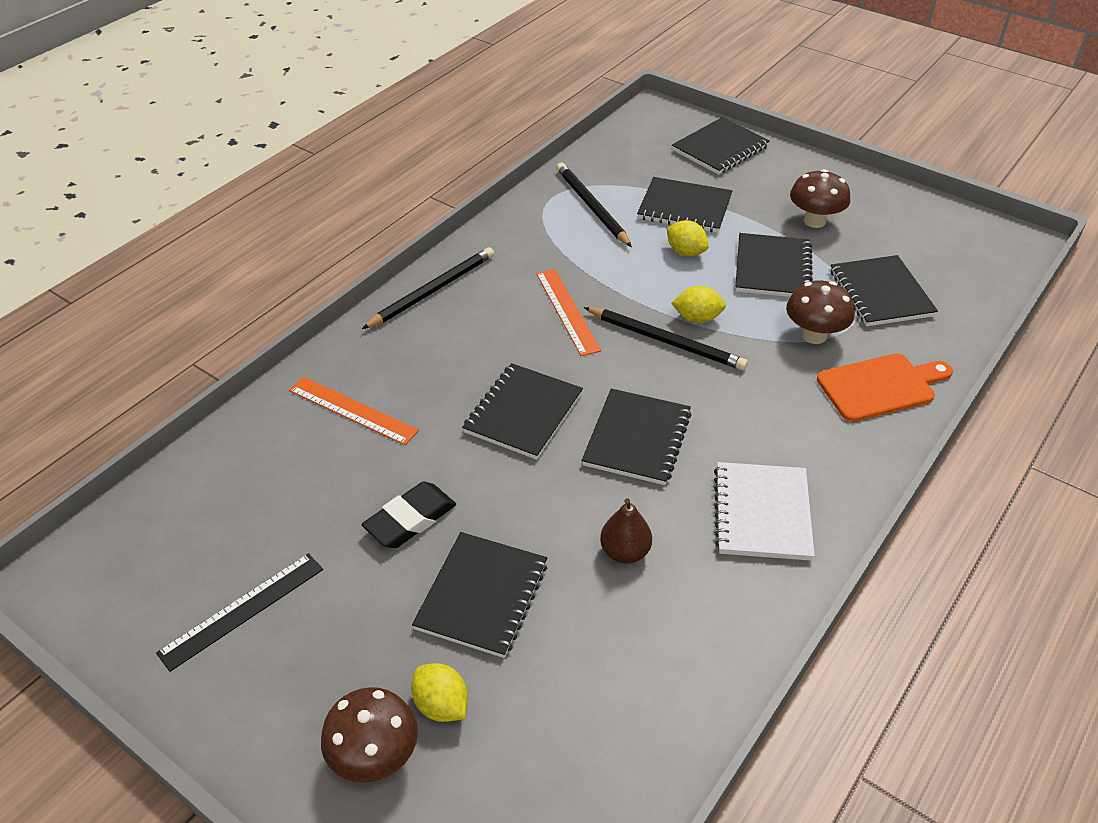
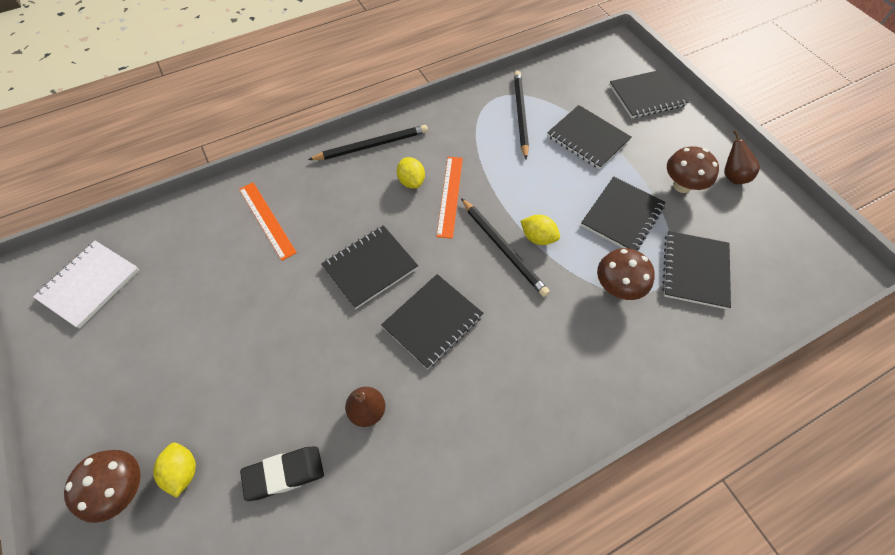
camera: 25 degrees right, 15 degrees up
black ruler [156,553,323,672] -> none
black eraser [362,482,456,548] -> black eraser moved to [240,446,324,501]
black notebook [412,532,547,658] -> none
yellow lemon [667,220,709,257] -> yellow lemon moved to [397,157,425,188]
white notebook [714,462,815,561] -> white notebook moved to [33,241,139,329]
orange cutting board [817,354,953,422] -> none
none -> brown pear [724,130,760,184]

